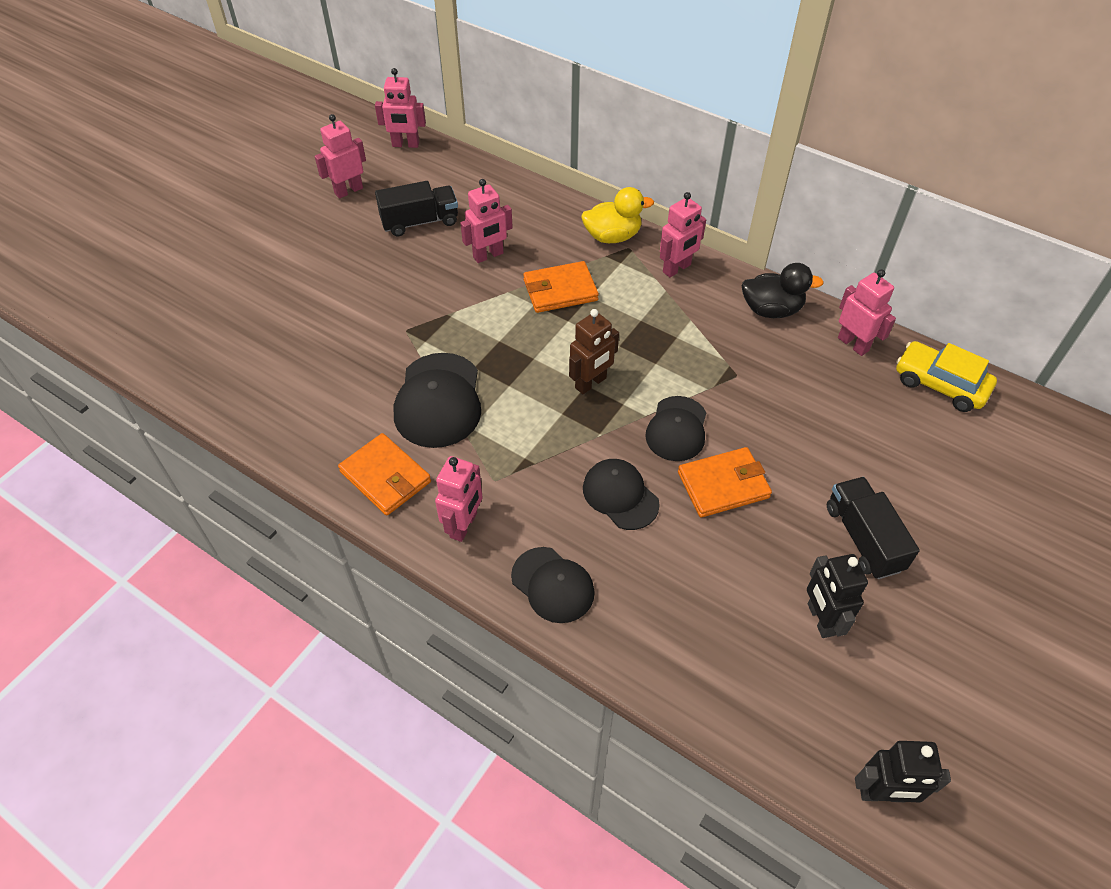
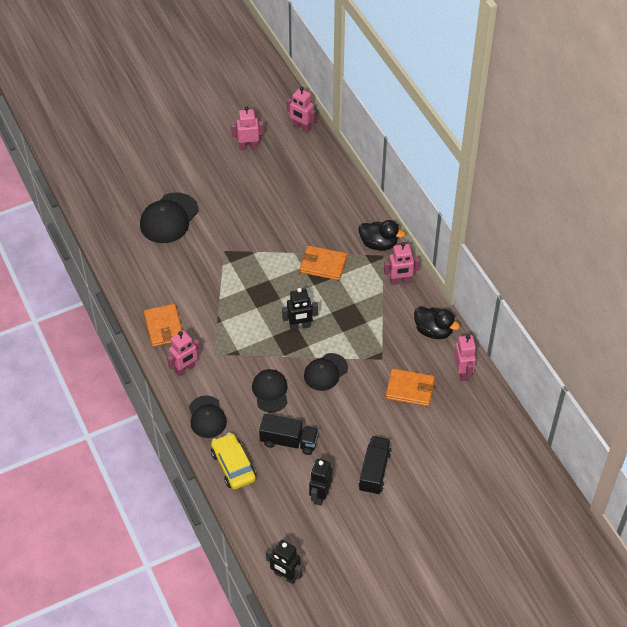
camera: 30 degrees right, 0 degrees up
black truck [375,181,458,237] -> black truck moved to [259,414,319,455]
black cap [394,353,481,448] -> black cap moved to [140,192,198,243]
pink robot [461,179,513,263] -> none
brown robot [569,309,619,394] -> black robot [282,288,318,331]
yellow duck [581,187,654,243] -> black duck [358,220,405,251]
orange wallet [678,447,772,517] -> orange wallet moved to [386,368,435,406]
yellow car [896,341,997,412] -> yellow car moved to [211,433,256,490]

